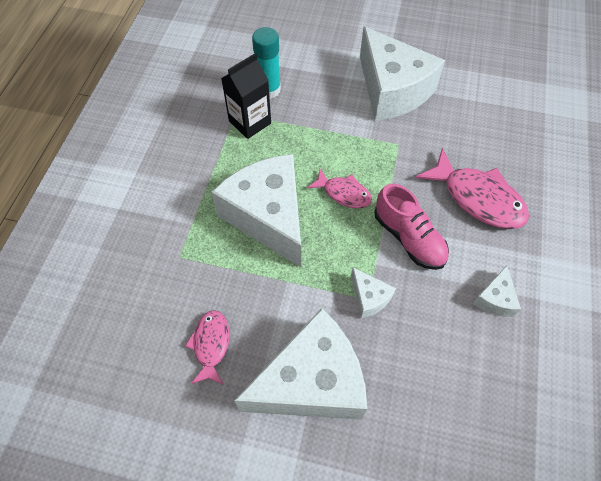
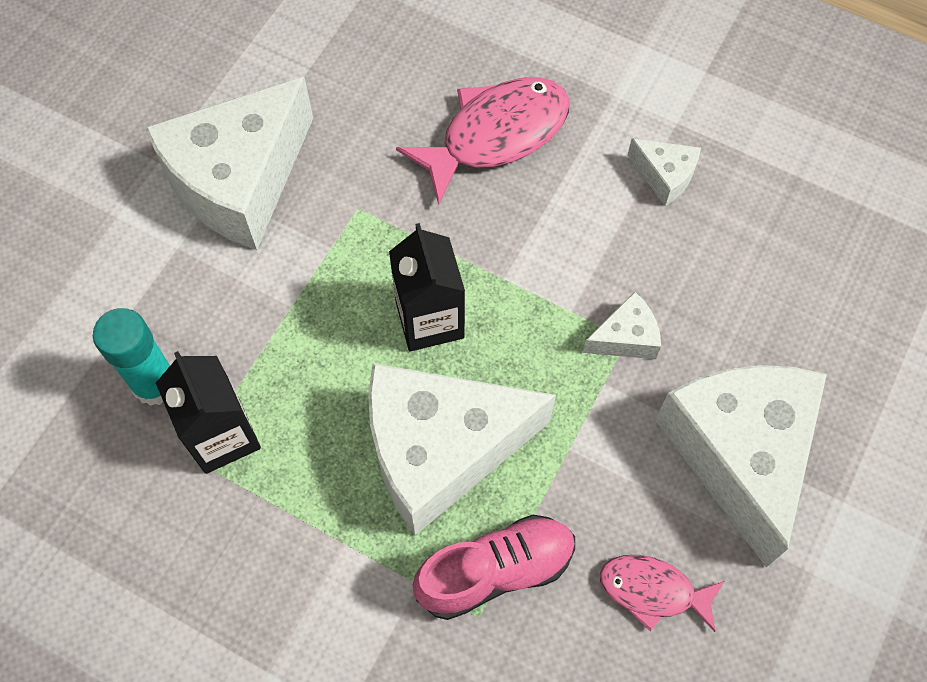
camera: 75 degrees left, 5 degrees up
pink fish [307,169,372,208] -> black carton [389,223,465,352]
white cheese [360,27,445,121] -> white cheese turned 150 degrees clockwise [144,77,313,250]
pink shoe [374,184,449,270] -> pink shoe moved to [413,515,575,620]

